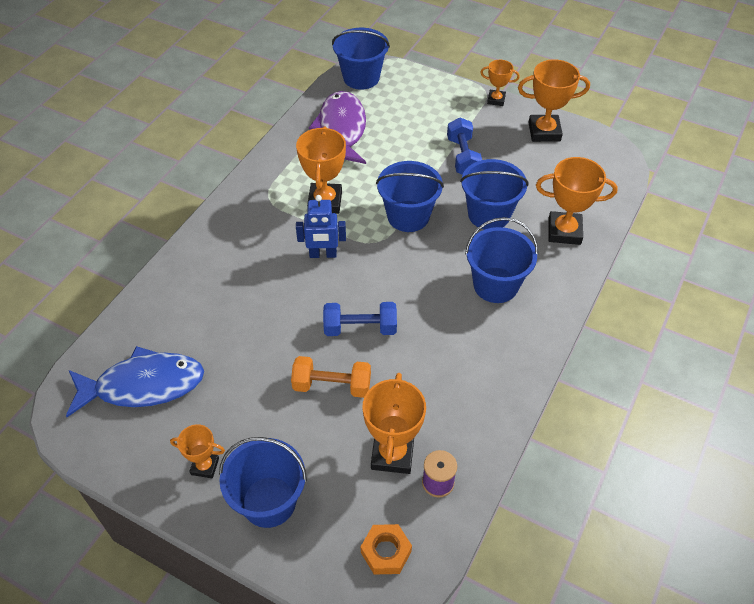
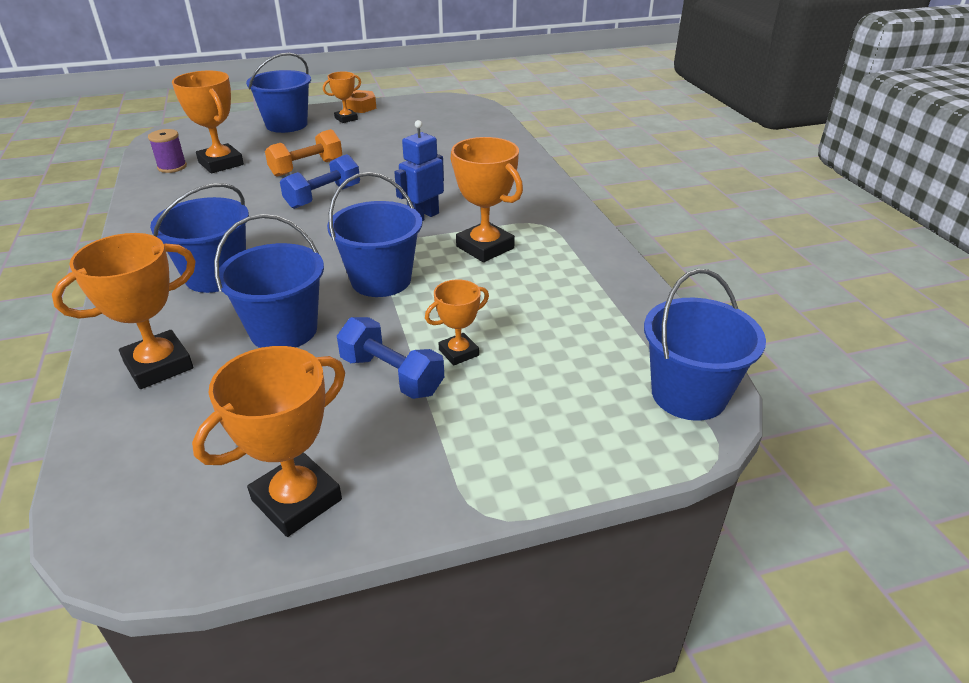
camera: 135 degrees right, 15 degrees down
blue fish [66,346,204,417] -> none
purple fish [309,91,366,164] -> none
orange nut [361,524,412,575] -> orange nut moved to [346,90,377,113]
orange trophy [480,60,520,106] -> orange trophy moved to [425,280,489,365]

